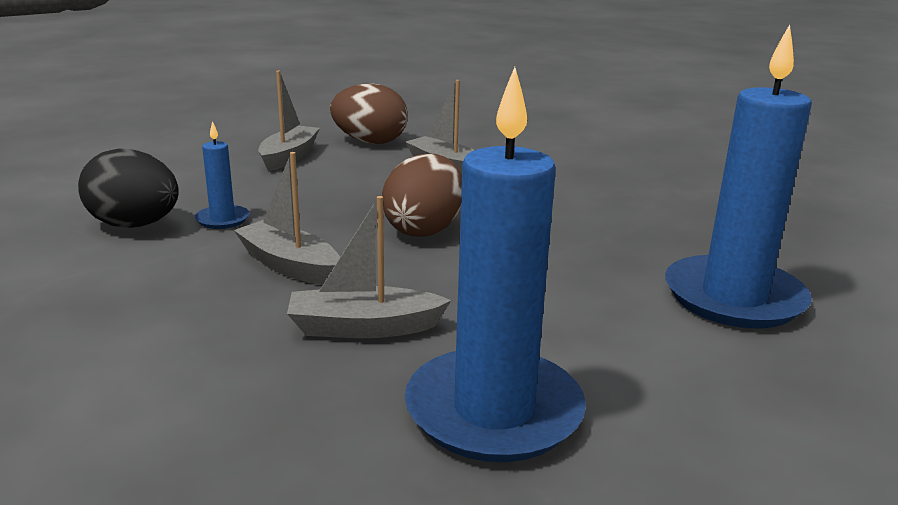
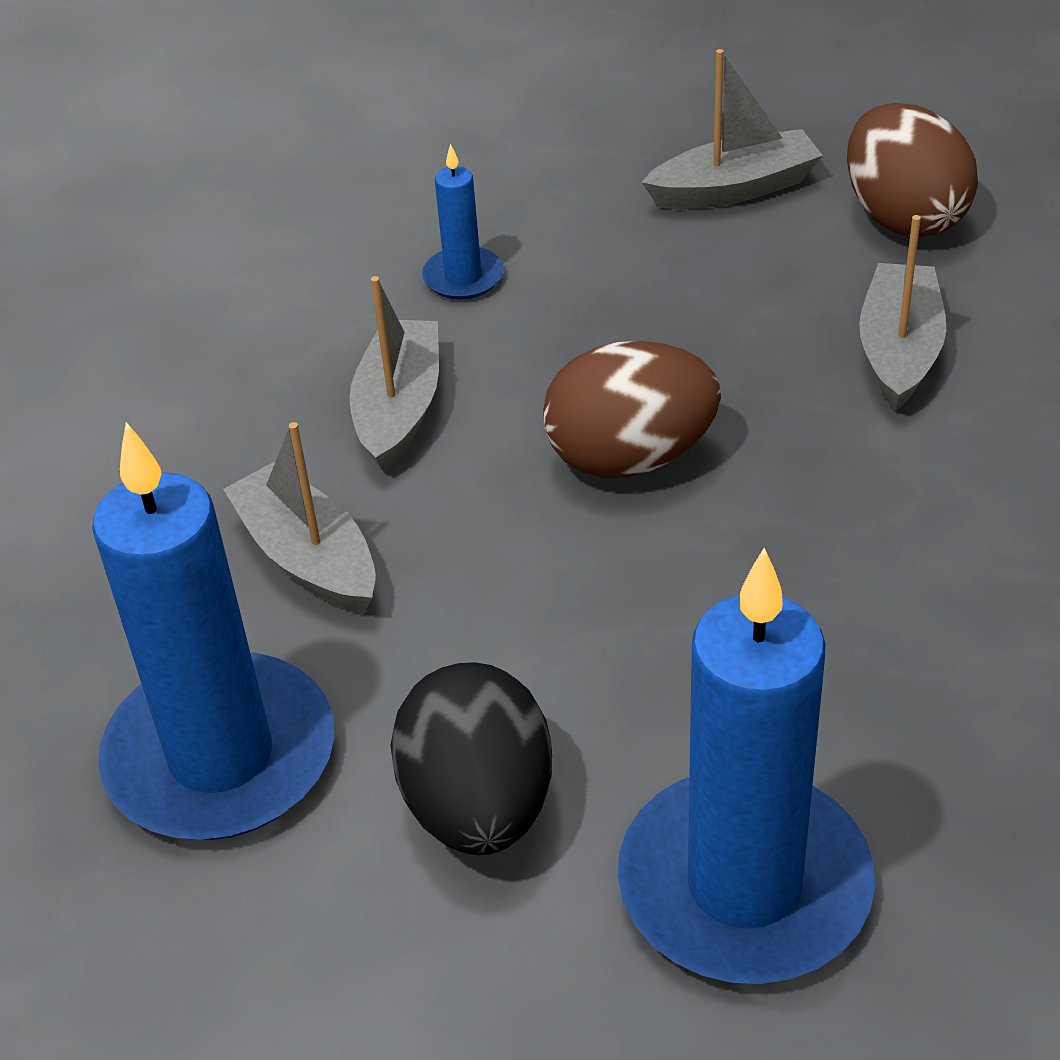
camera: 60 degrees right, 20 degrees up
black egg [78,148,179,228] -> black egg moved to [391,662,552,855]

